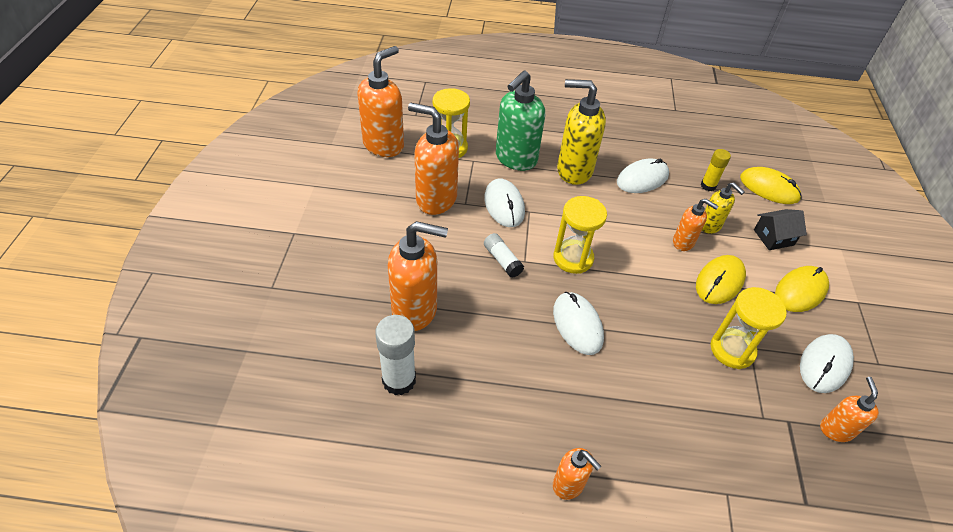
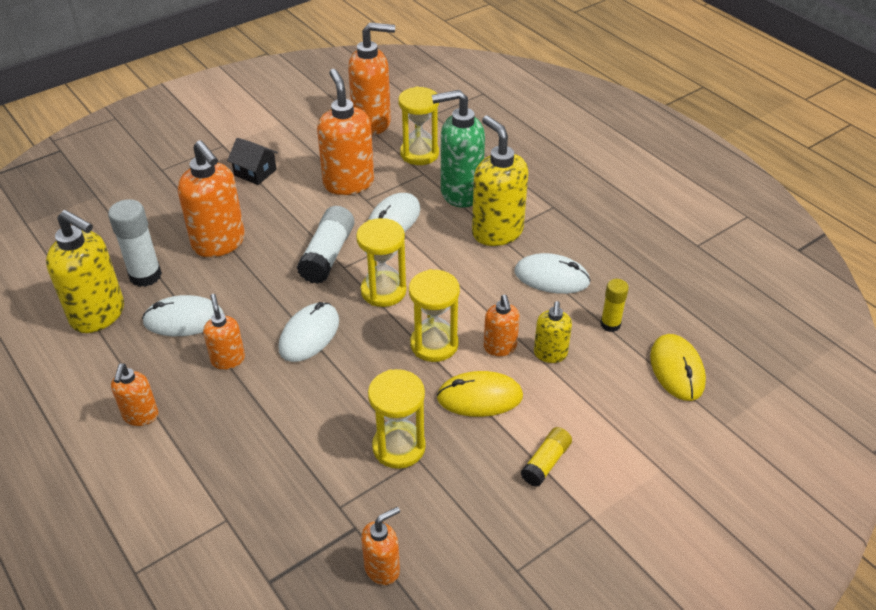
camera: 50 degrees right, 5 degrees down
white glue stick [484,233,524,278] -> white glue stick [297,206,354,284], size x1.65
black house [754,209,807,250] -> black house moved to [227,138,278,185]
yellow mouse [775,266,829,312] -> yellow glue stick [521,427,572,487]
white mouse [800,334,854,393] -> white mouse moved to [142,295,224,336]
none -> yellow soap dispenser [46,210,124,333]
none -> orange soap dispenser [203,294,245,370]
none -> yellow hourglass [409,269,460,362]

